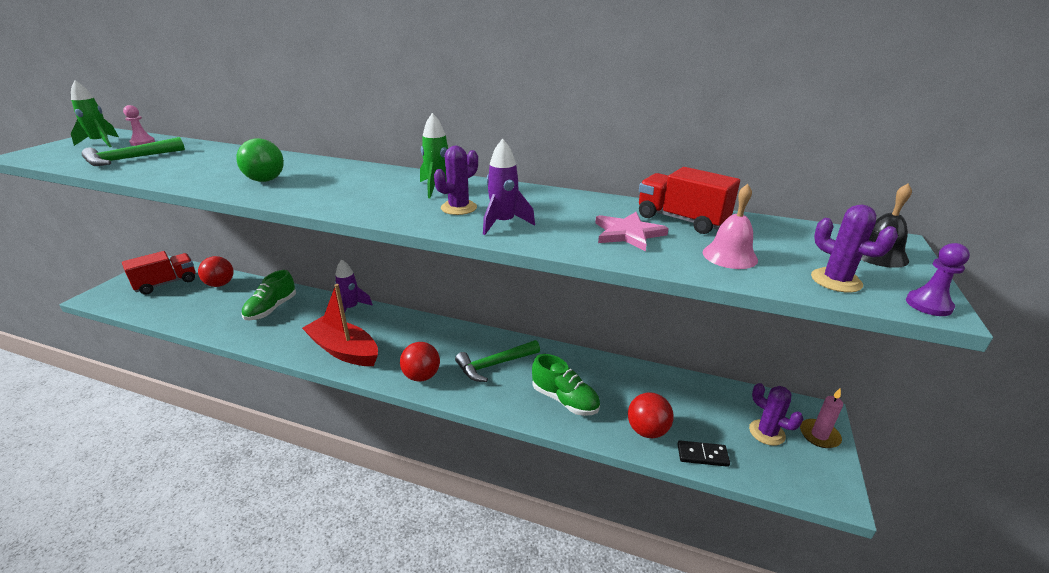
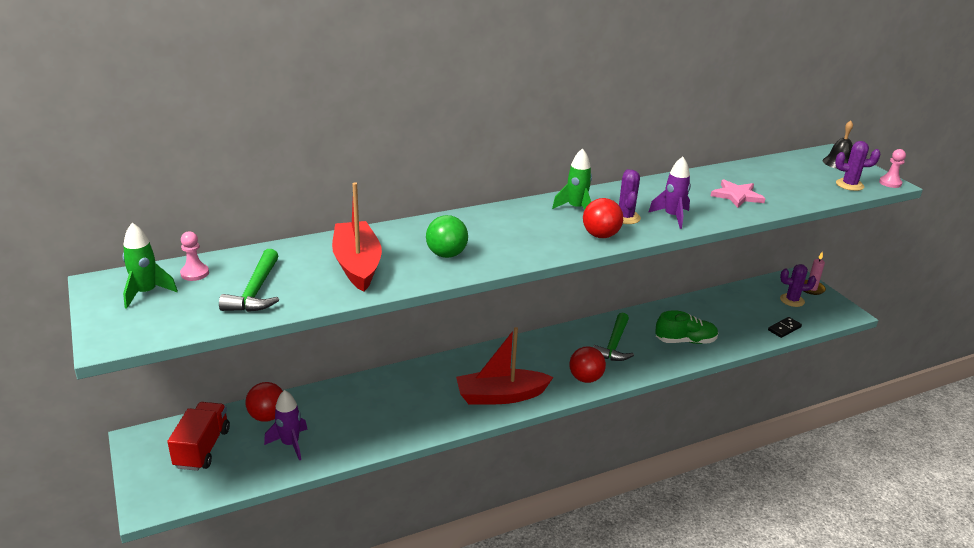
camera: 45 degrees left, 0 degrees up
green shoe [241,270,296,320] -> none
purple rocket [335,259,373,312] -> purple rocket moved to [264,390,308,461]
red ball [628,393,674,438] -> red ball moved to [583,198,623,238]
red truck [639,167,740,234] -> none
pink bell [703,184,758,269] -> none
purple pawn [906,243,970,316] -> pink pawn [879,149,906,188]
none -> red boat [332,182,382,292]

